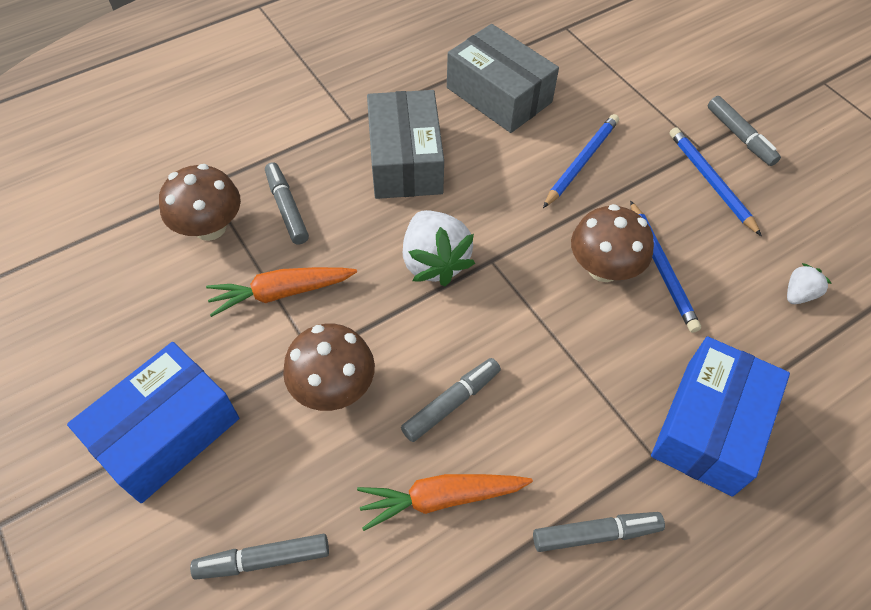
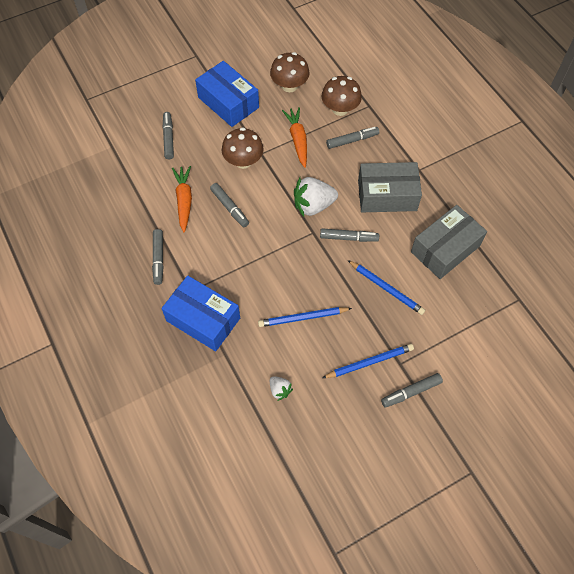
camera: 95 degrees right, 5 degrees up
brown mushroom [571,204,654,282] -> brown mushroom moved to [270,52,310,92]
none -> grey marker [320,229,379,242]

